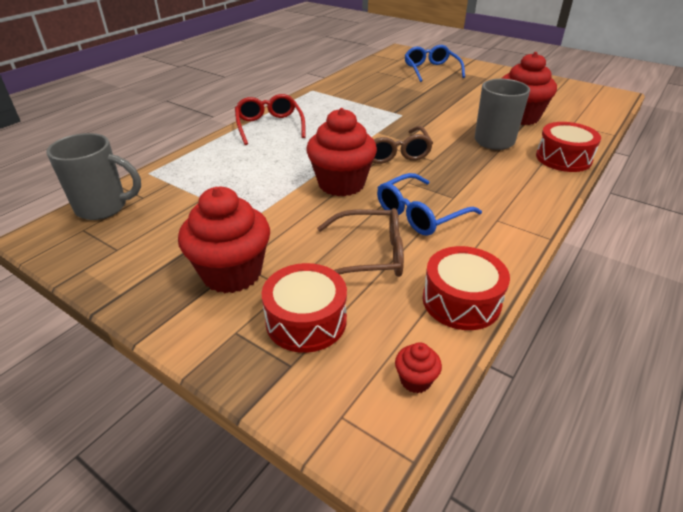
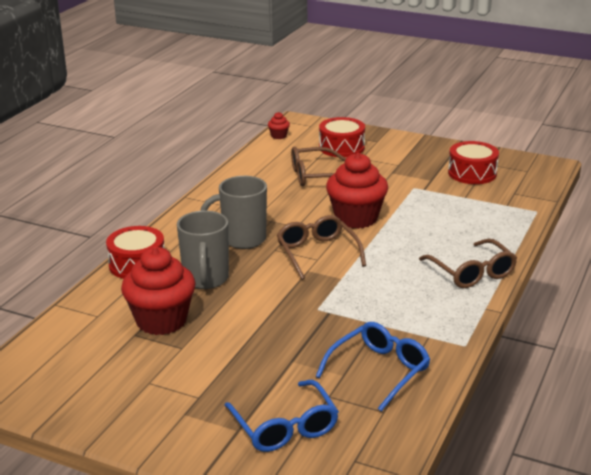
camera: 170 degrees right, 10 degrees down
grey mug [46,133,141,220] -> grey mug moved to [201,176,267,249]
red cupcake [178,187,270,293] -> none
red glasses [235,94,306,145] -> brown glasses [419,239,517,288]
blue glasses [377,173,482,236] -> blue glasses moved to [315,322,430,411]
red drum [423,246,510,330] -> red drum moved to [448,141,499,184]

